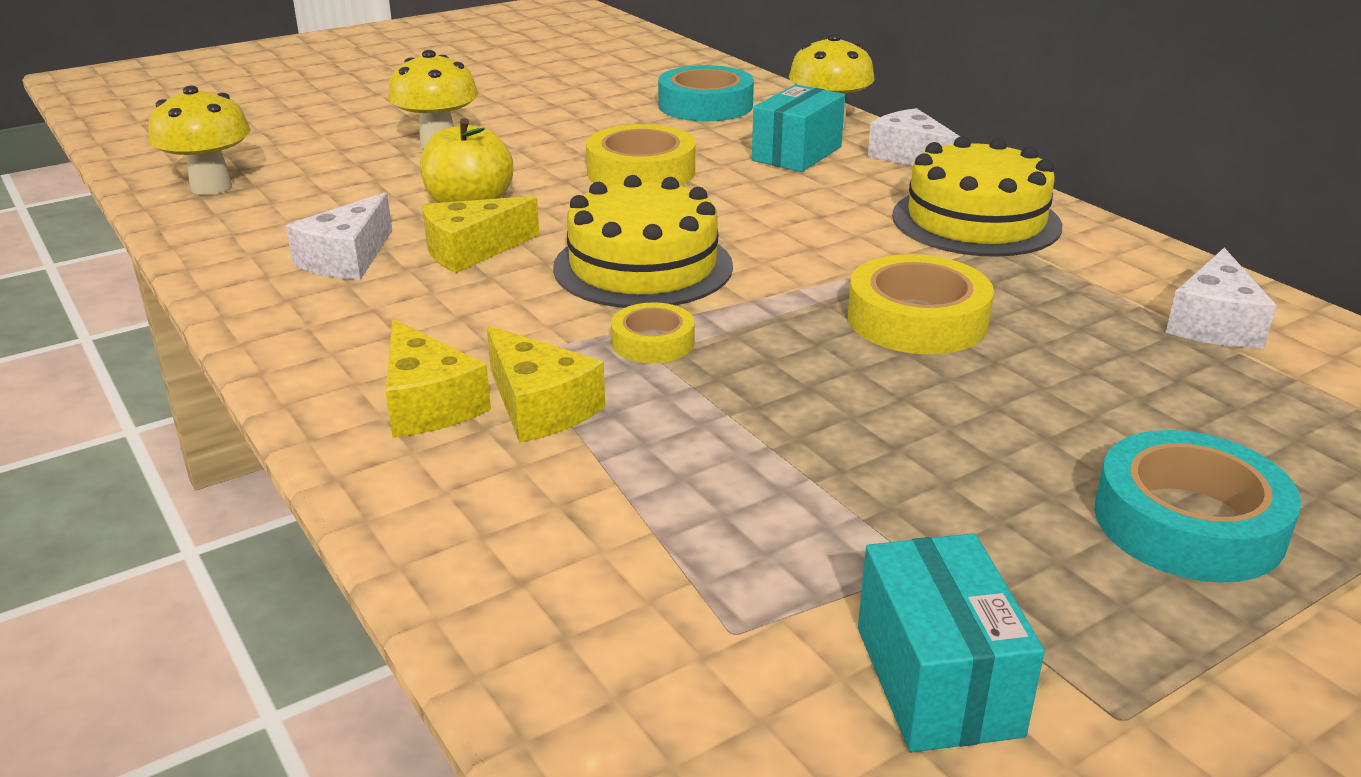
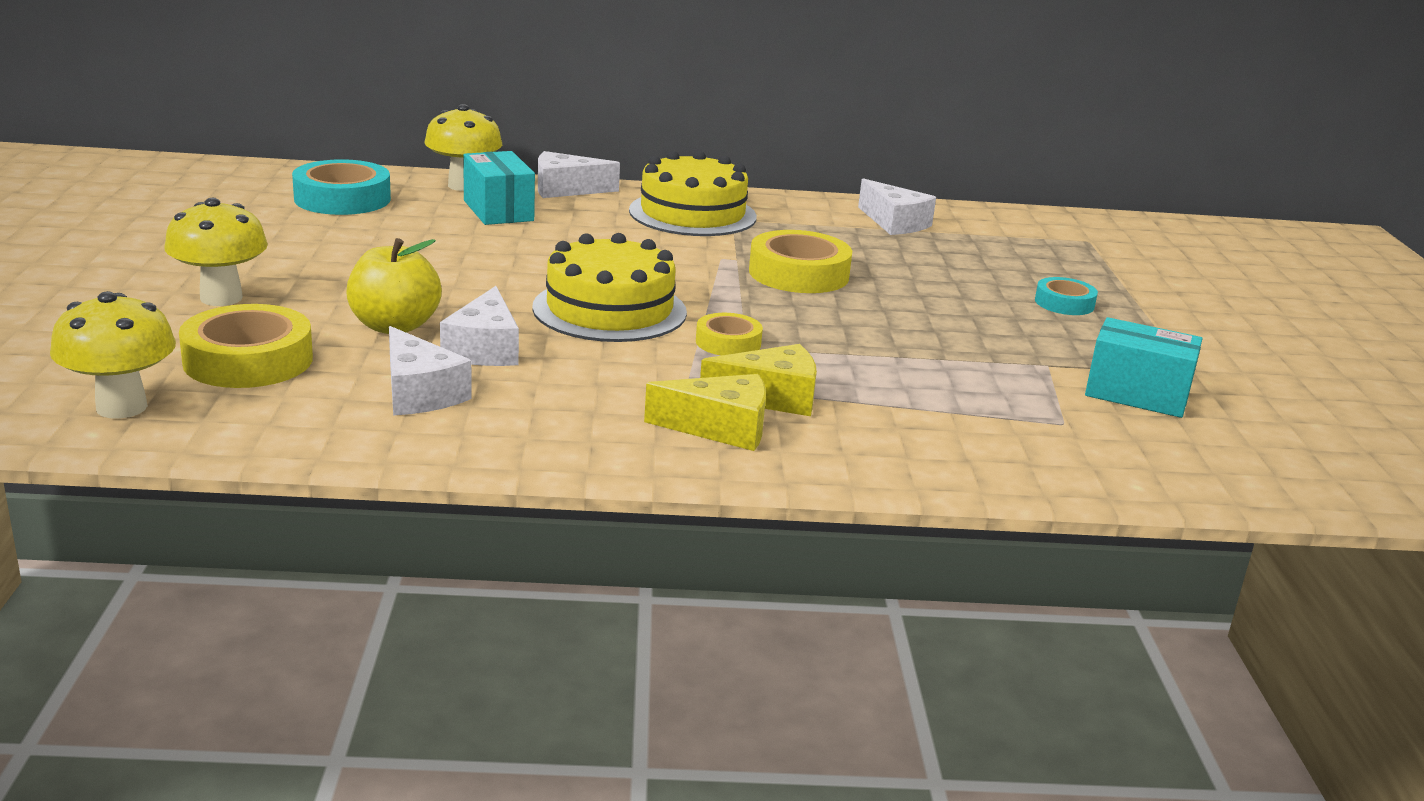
camera: 60 degrees left, 5 degrees down
yellow cheese [422,196,539,273] -> white cheese [440,286,519,366]
yellow tape [586,124,695,186] -> yellow tape moved to [179,304,313,388]
turquoise tape [1094,430,1301,583] -> turquoise tape [1035,277,1098,315], size x0.58

